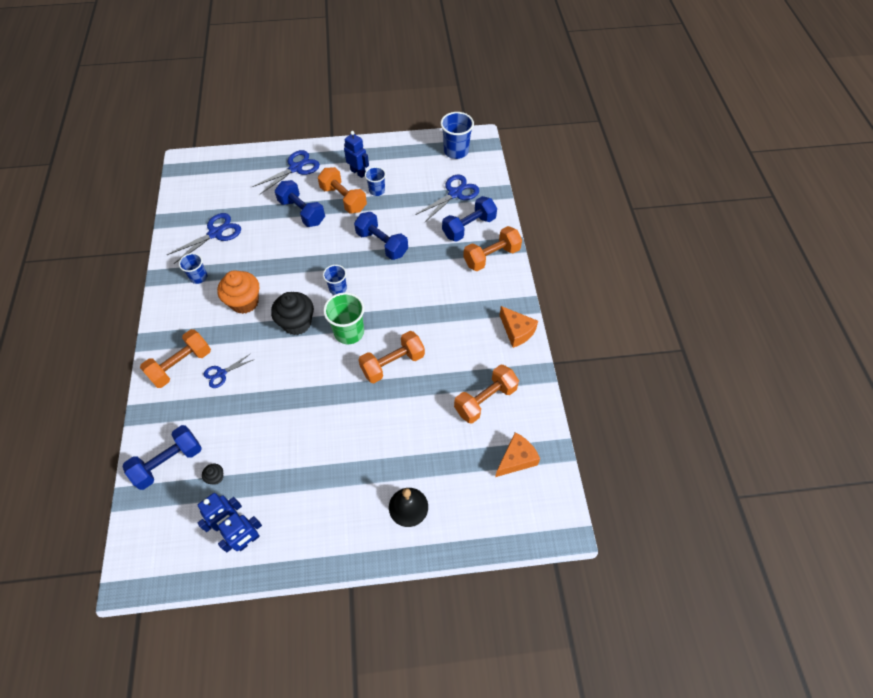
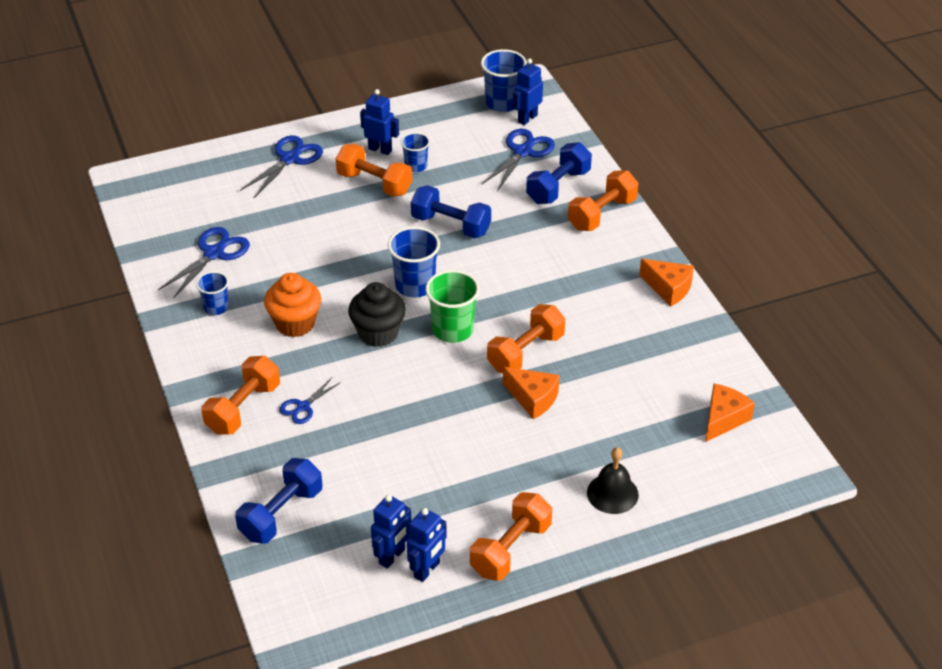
camera: 15 degrees left, 15 degrees down
black cupcake [202,464,224,485] -> none
blue dumbbell [275,180,325,227] -> none
blue cup [323,265,347,295] -> blue cup [388,227,440,297], size x1.63
orange dumbbell [454,364,519,423] -> orange dumbbell moved to [470,492,552,581]
none -> orange cheese [503,367,560,419]
none -> blue robot [513,58,543,125]

